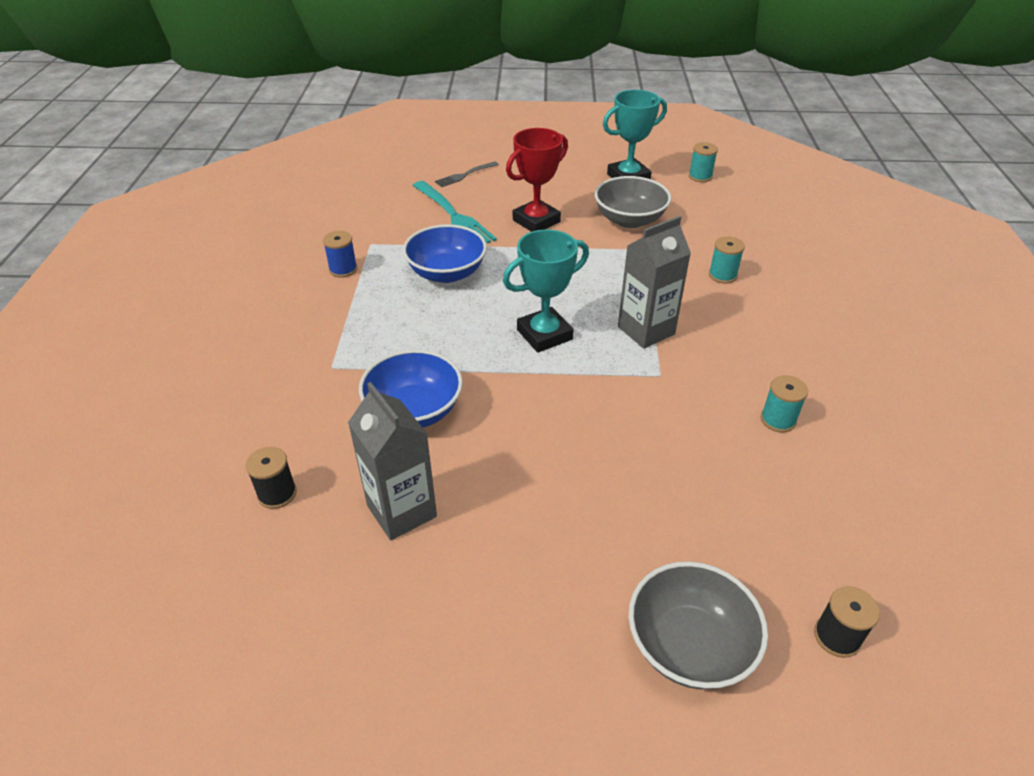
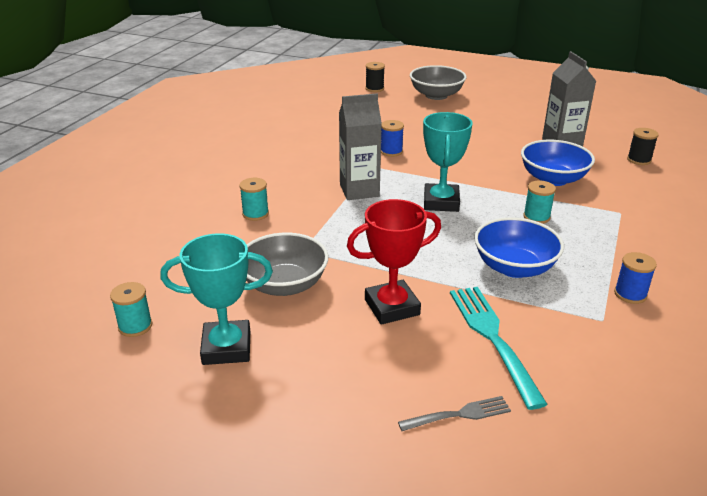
camera: 160 degrees left, 10 degrees down
turquoise trophy [503,229,589,353] -> turquoise trophy turned 75 degrees counterclockwise [423,112,473,212]
turquoise spool [761,375,808,433] -> turquoise spool moved to [523,180,556,224]
none -> blue spool [381,120,404,157]

